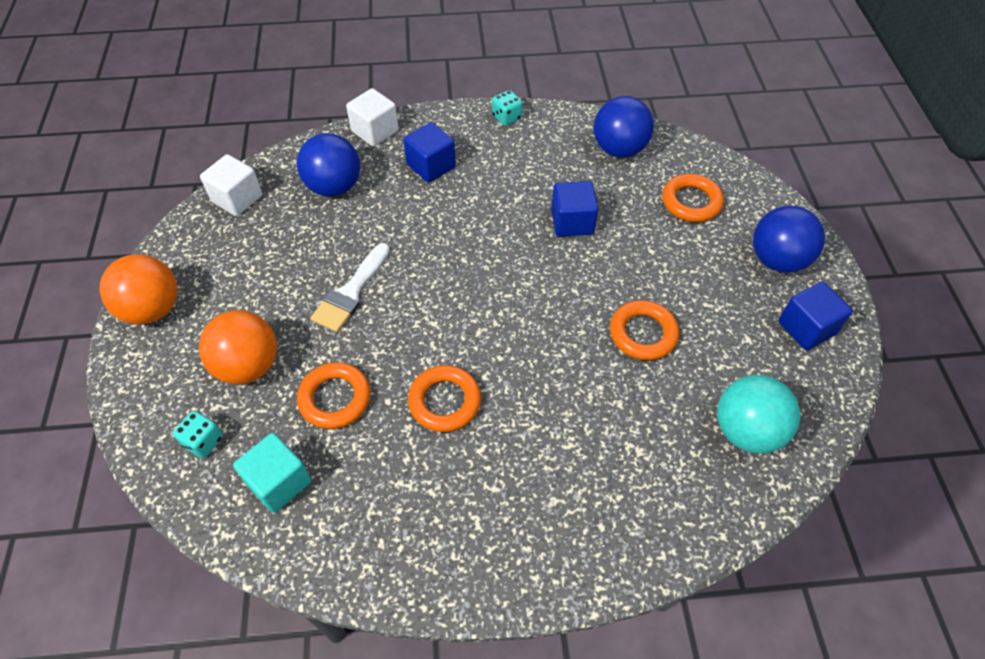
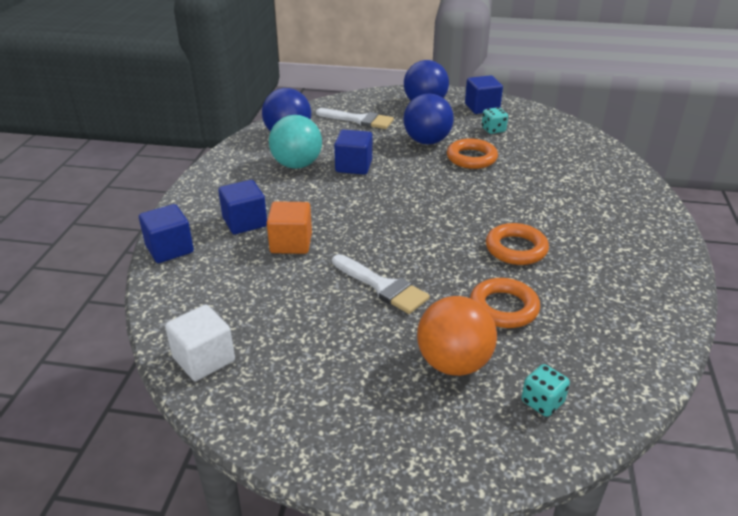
camera: 75 degrees left, 20 degrees down
orange ball [100,254,178,325] -> none
turquoise cube [233,433,311,513] -> none
blue ball [297,133,360,197] -> blue ball moved to [403,93,454,144]
white cube [346,88,399,147] -> blue cube [139,204,194,263]
turquoise dice [492,90,522,126] -> turquoise dice moved to [482,107,508,134]
orange ring [662,174,724,222] -> white brush [316,108,394,129]
turquoise ball [717,375,800,453] -> turquoise ball moved to [269,115,322,169]
none -> orange cube [267,201,312,254]

